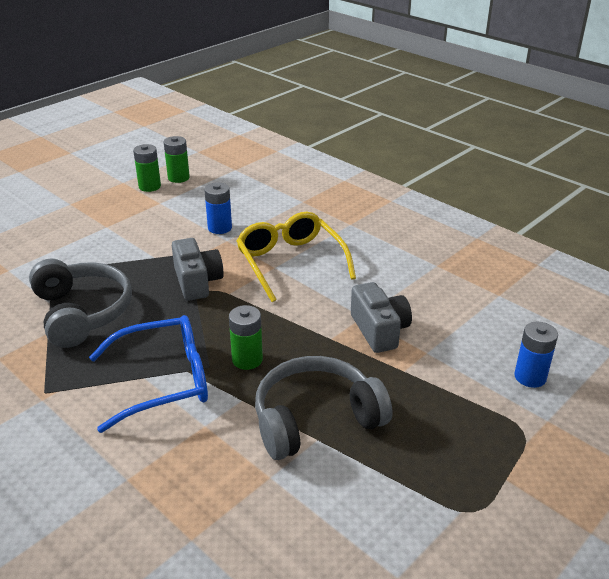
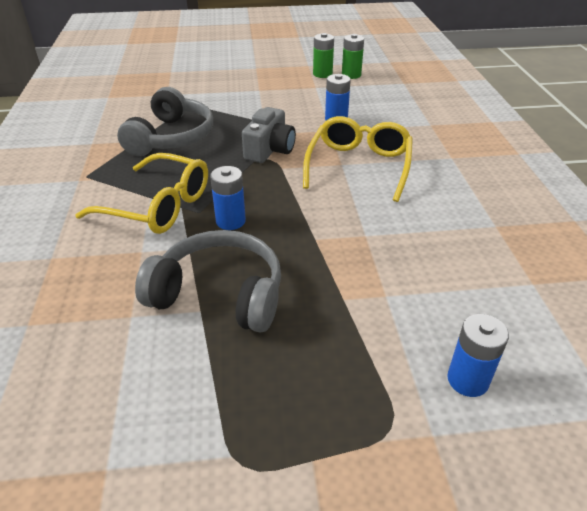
camera: 40 degrees right, 5 degrees up
blue glasses [89,315,208,433] -> yellow glasses [75,153,208,234]
green battery [229,305,263,370] -> blue battery [210,166,246,230]
grey camera [351,282,412,353] -> none

